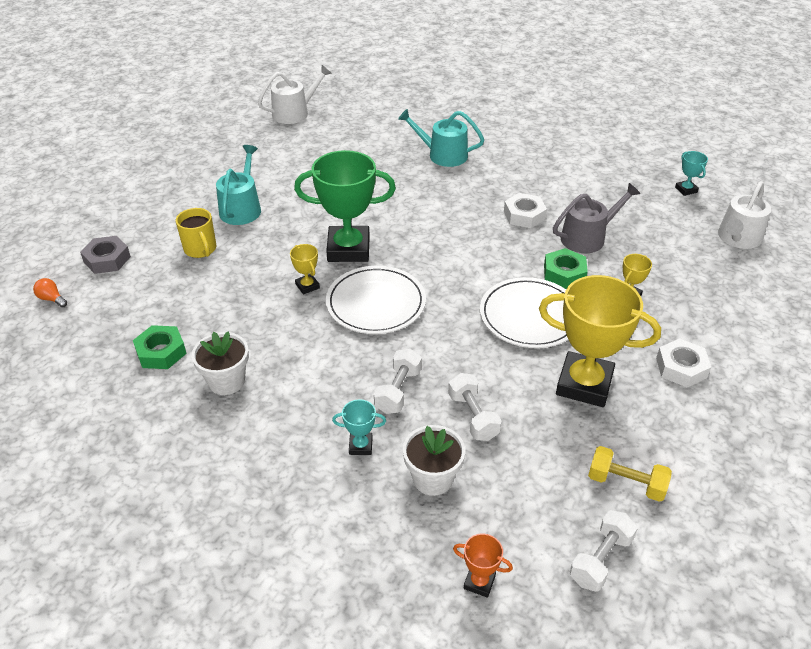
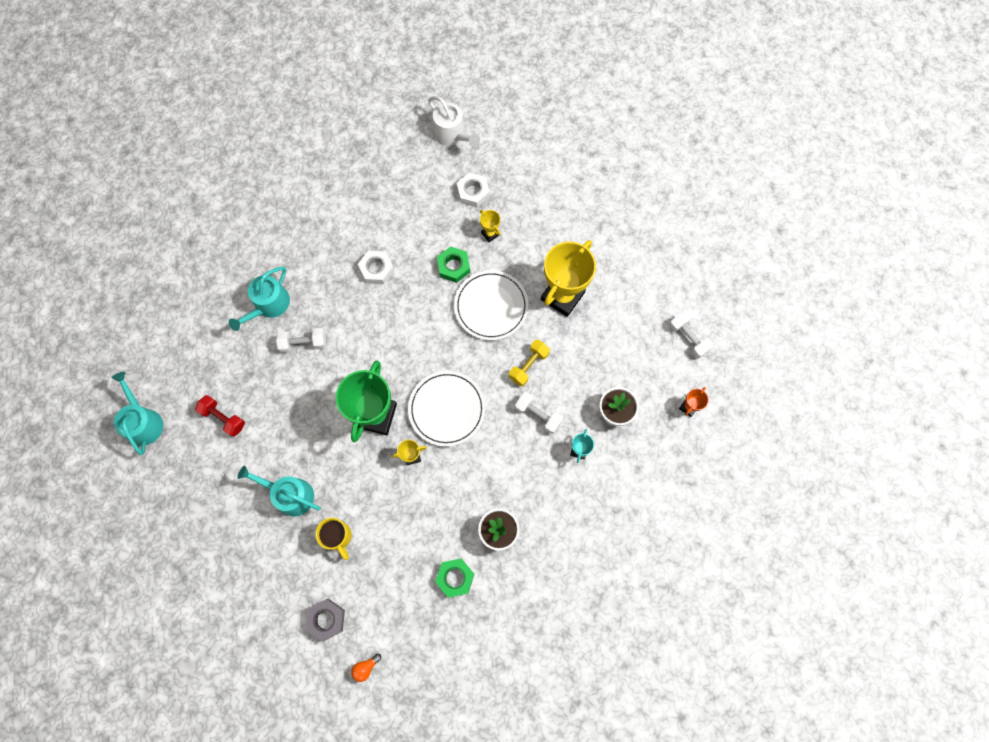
camera: 75 degrees left, 30 degrees up
yellow mug [176,208,216,258] -> yellow mug turned 75 degrees clockwise [315,518,352,560]
white watering can [258,65,331,124] -> turquoise watering can [111,372,163,455]
white dumbbell [448,373,502,441] -> white dumbbell moved to [276,328,326,353]
grey watering can [553,183,640,253] -> none
yellow dumbbell [588,446,672,502] -> yellow dumbbell moved to [509,340,550,387]
white nut [656,338,711,387] -> white nut moved to [457,173,490,207]
turquoise trophy [675,151,708,196] -> none
none -> red dumbbell [195,395,245,437]

